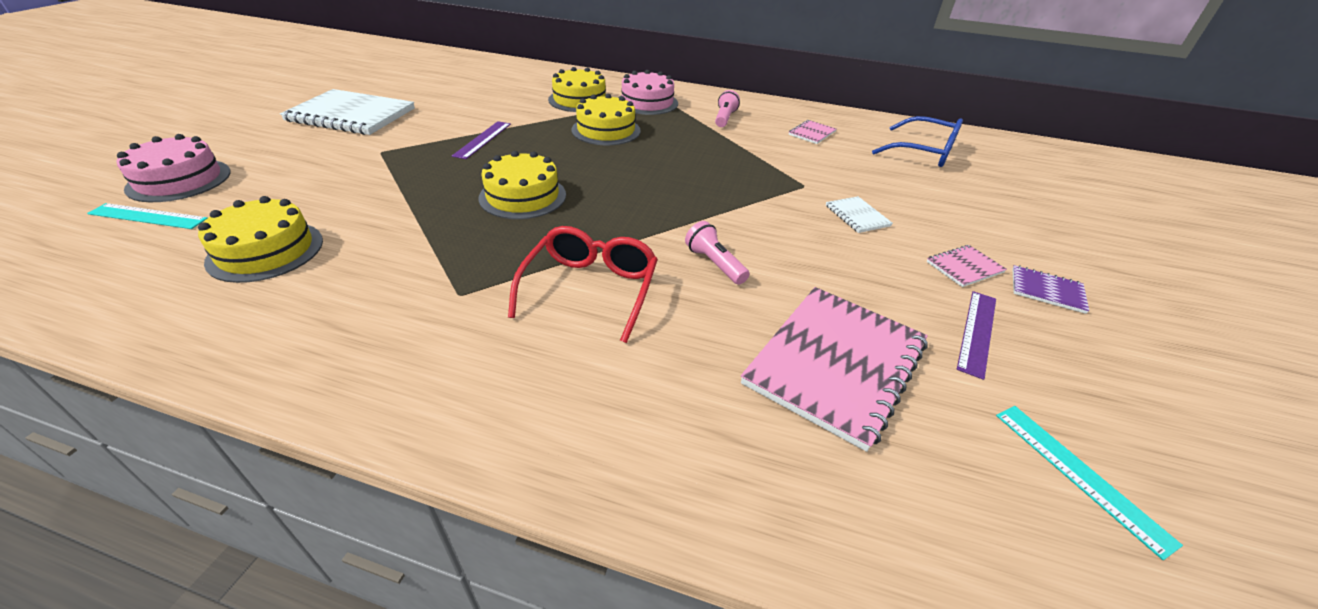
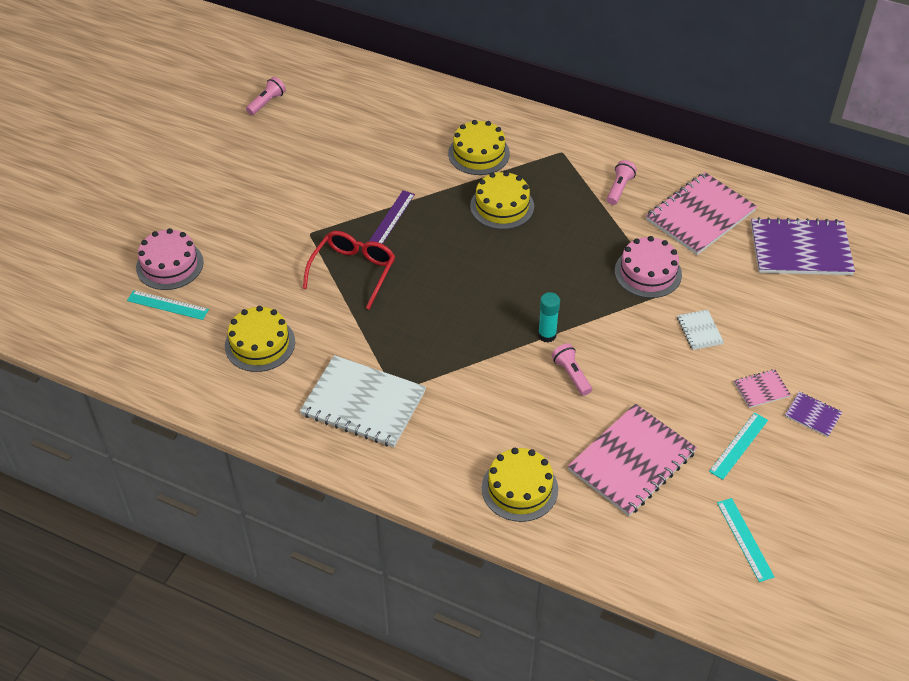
camera: 10 degrees right, 10 degrees up
white notebook [280,89,415,135] -> white notebook moved to [300,355,426,447]
yellow cake [479,151,566,219] -> yellow cake moved to [482,448,558,522]
red glasses [508,226,658,343] -> red glasses moved to [303,231,395,309]
pink cake [618,70,678,115] -> pink cake moved to [615,236,682,298]
pink notebook [789,120,836,144] -> pink notebook [646,172,757,255], size x2.22
blue glasses [872,116,963,167] -> purple notebook [751,217,855,275]
purple ruler [957,291,996,380] -> turquoise ruler [709,412,768,480]
none -> pink flashlight [246,77,286,115]
none -> turquoise glue stick [538,292,560,343]

